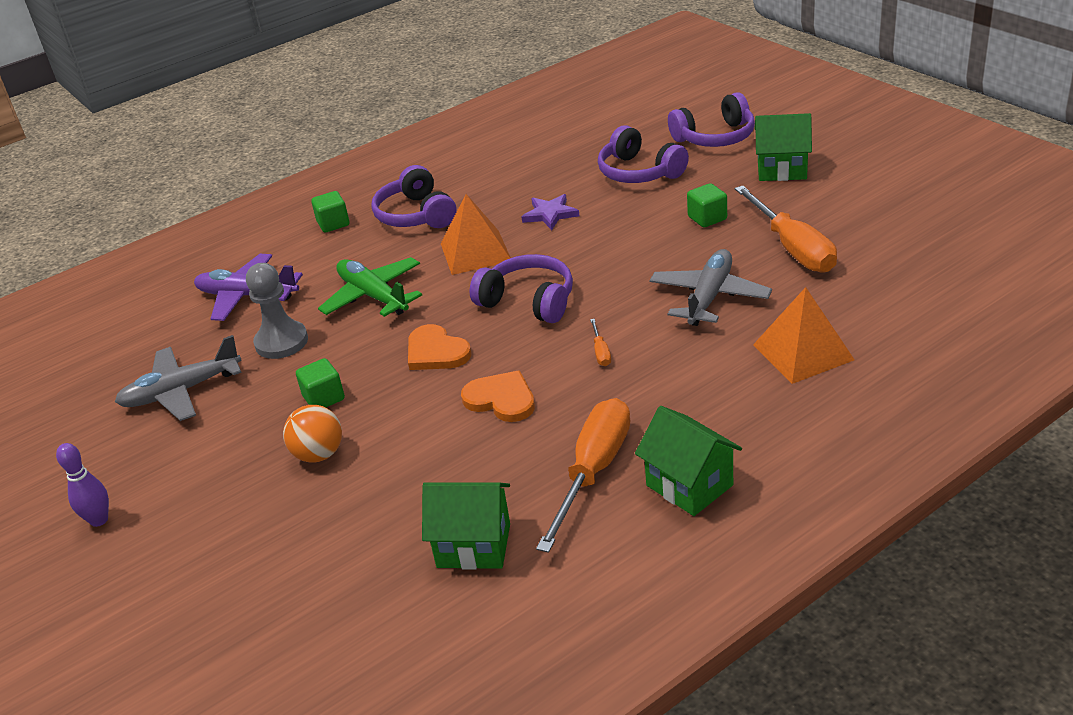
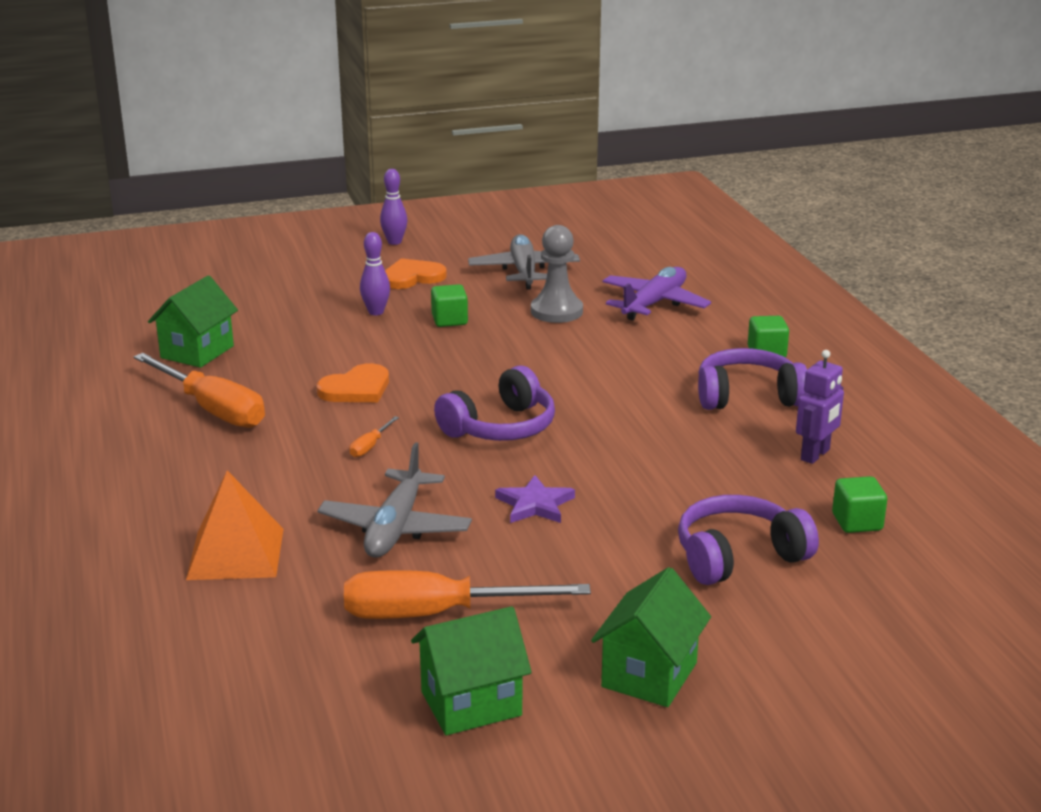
camera: 105 degrees right, 10 degrees down
orange ball [283,405,342,463] -> purple bowling pin [360,232,390,315]
green plane [318,257,422,317] -> none
orange heart [408,324,472,370] -> orange heart moved to [385,258,447,289]
orange pyramid [441,194,511,275] -> none
purple star [522,194,579,230] -> purple star moved to [495,475,575,523]
orange screwdriver [590,319,611,366] -> orange screwdriver turned 75 degrees counterclockwise [349,416,399,457]
green house [635,406,742,516] -> green house moved to [411,606,532,735]
grey plane [650,249,772,326] -> grey plane turned 60 degrees clockwise [317,442,472,558]
purple headphones [668,92,755,147] -> none
green cube [687,183,727,227] -> green cube moved to [832,476,887,533]
none -> purple robot [796,350,844,464]

